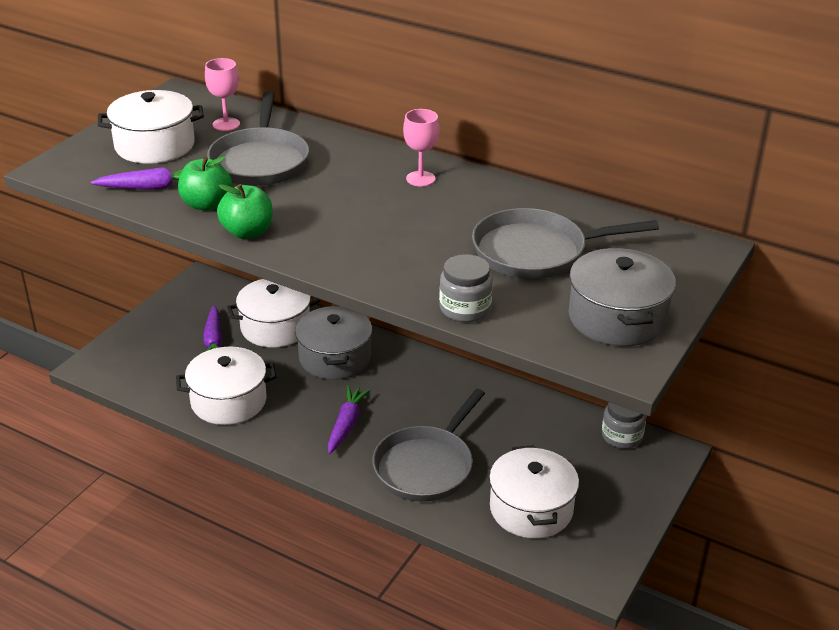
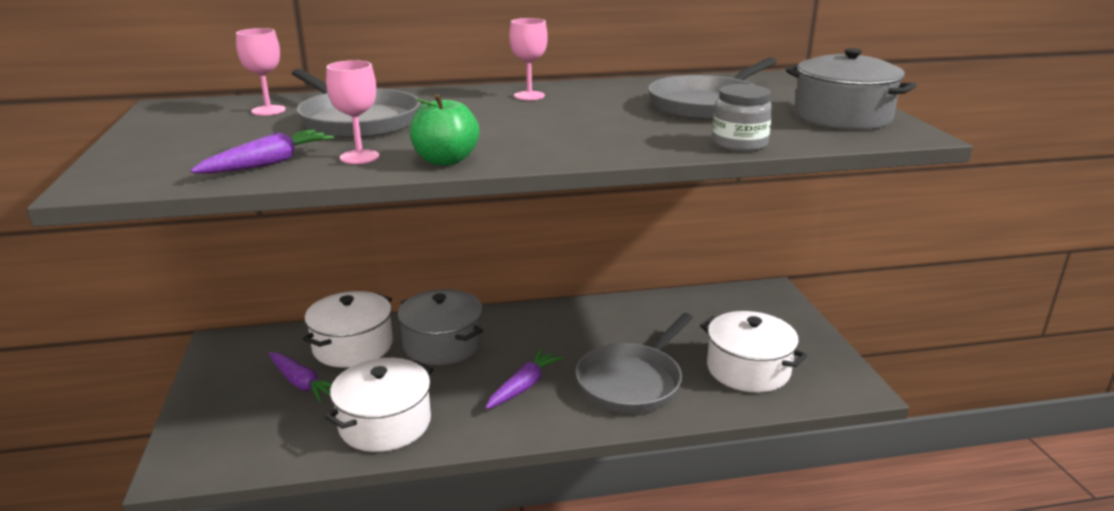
camera: 40 degrees left, 10 degrees down
white pot [98,90,204,164] -> none
green apple [178,156,232,211] -> pink goblet [326,60,379,164]
purple carrot [328,385,371,454] -> purple carrot turned 60 degrees clockwise [485,349,563,409]
grey pan [372,389,485,502] -> grey pan turned 45 degrees clockwise [576,313,693,413]
grey jar [602,402,646,449] -> none

